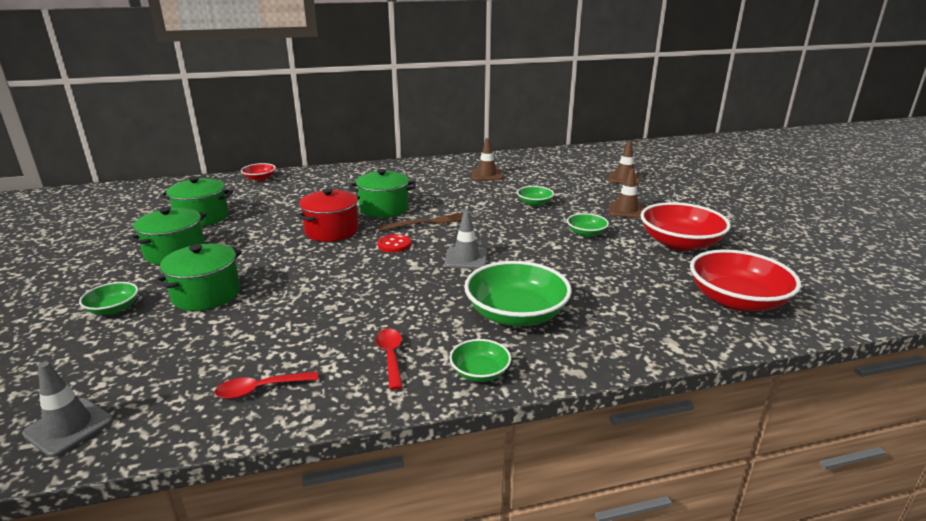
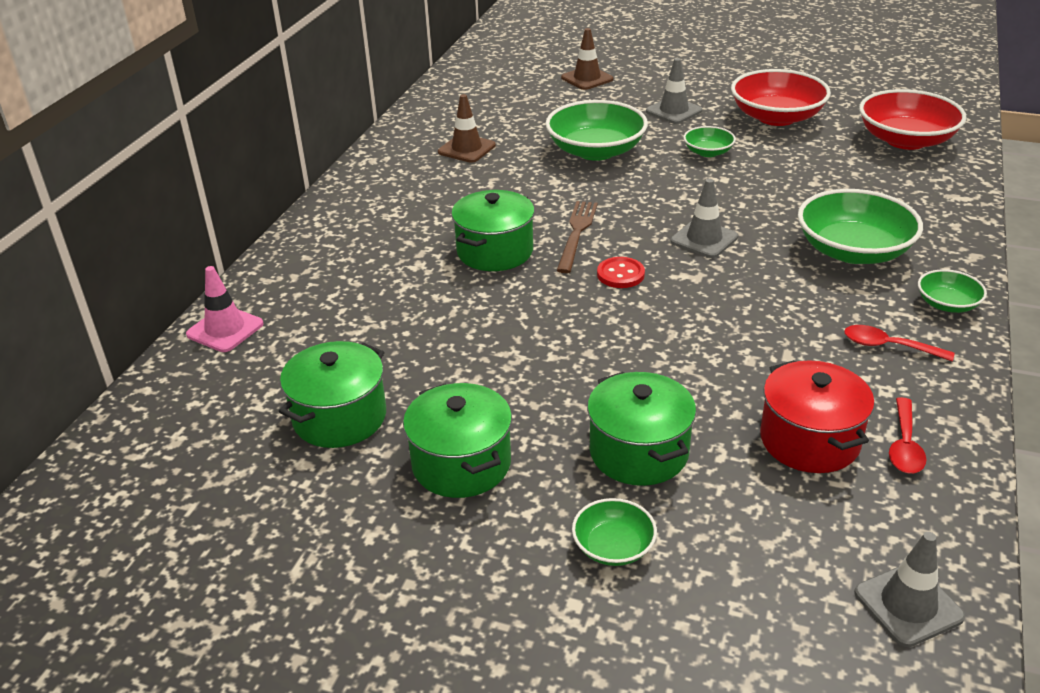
camera: 55 degrees left, 10 degrees up
red bowl [241,163,276,181] -> pink traffic cone [186,266,264,352]
red pot [296,188,360,242] -> red pot moved to [760,360,875,473]
green bowl [517,186,554,206] -> green bowl [545,100,648,161], size x1.98
brown traffic cone [609,169,644,219] -> grey traffic cone [646,58,702,124]

